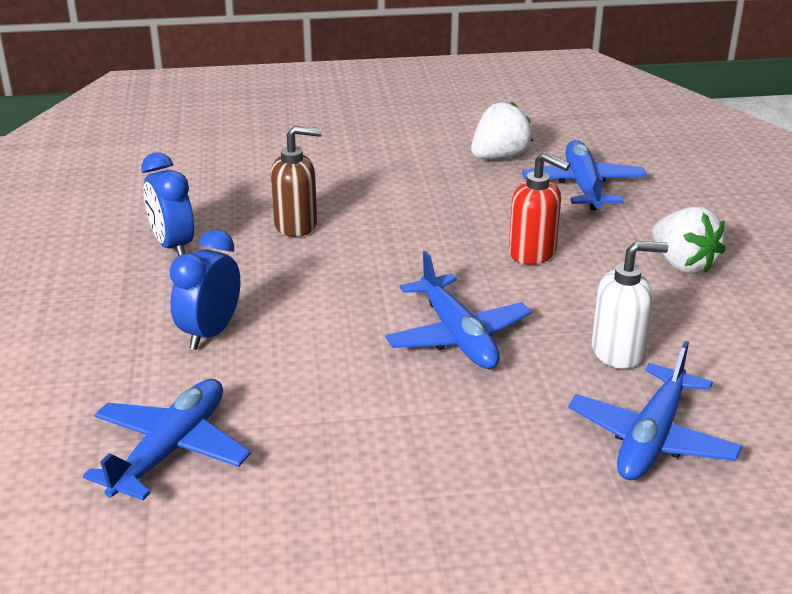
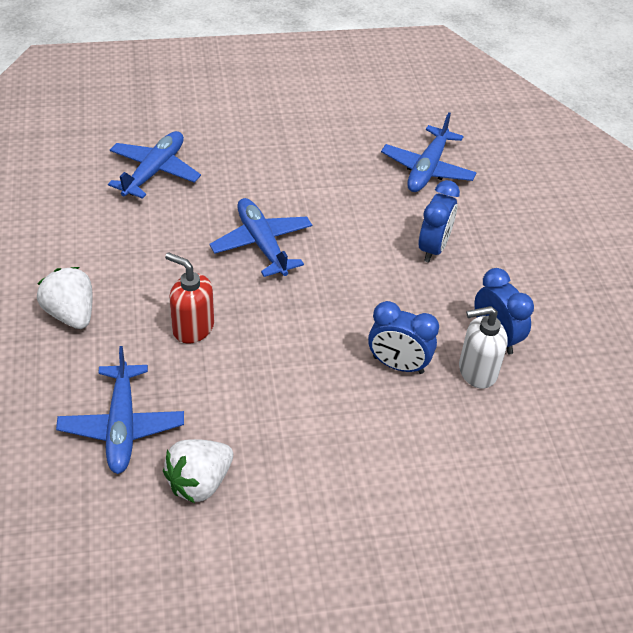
camera: 175 degrees right, 15 degrees up
brown soap dispenser [271,126,322,237] -> blue clock [368,301,439,374]
white soap dispenser [592,241,668,369] -> white soap dispenser moved to [459,306,508,389]

